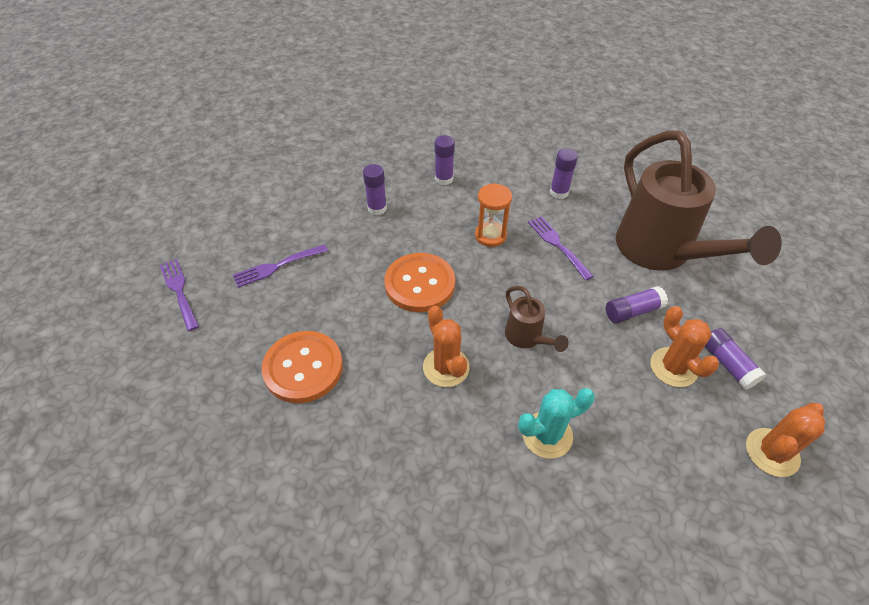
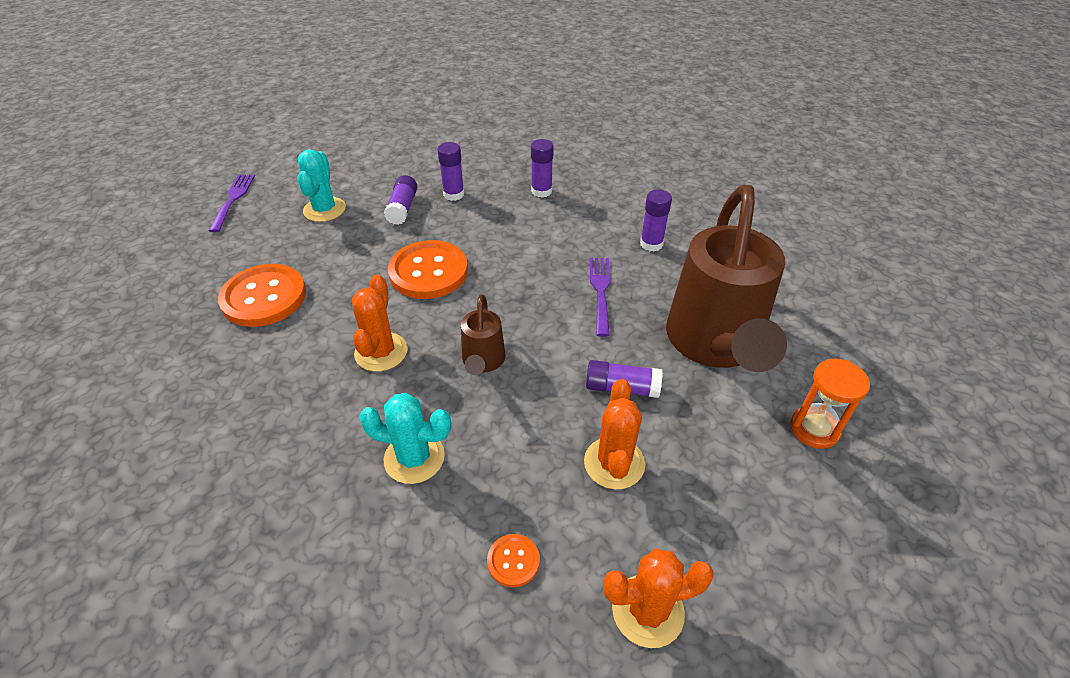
camera: 30 degrees right, 5 degrees down
purple fork [233,244,328,288] -> turquoise cactus [297,149,346,222]
orange hourglass [475,183,512,247] -> orange hourglass moved to [790,359,870,449]
purple glue stick [705,328,766,390] -> purple glue stick moved to [384,175,417,225]
none -> orange button [487,534,540,587]

